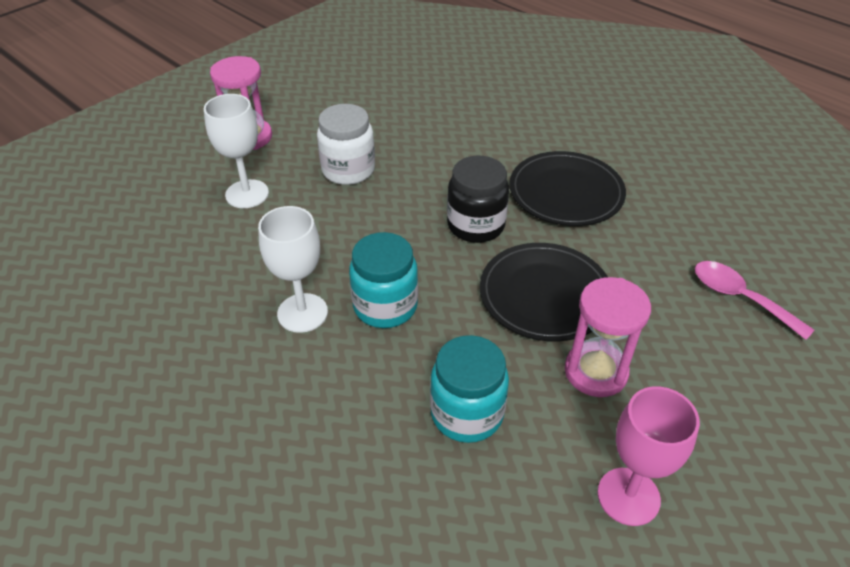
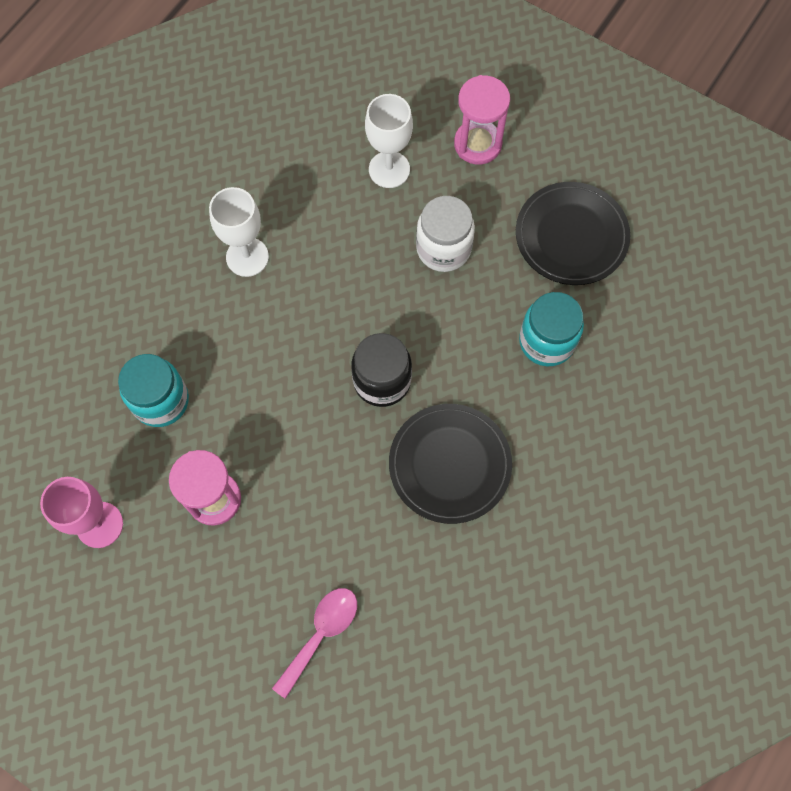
camera: 80 degrees right, 25 degrees up
turquoise jar [349,232,418,328] -> turquoise jar moved to [519,292,584,366]
black plate [480,243,608,341] -> black plate moved to [516,182,630,285]

